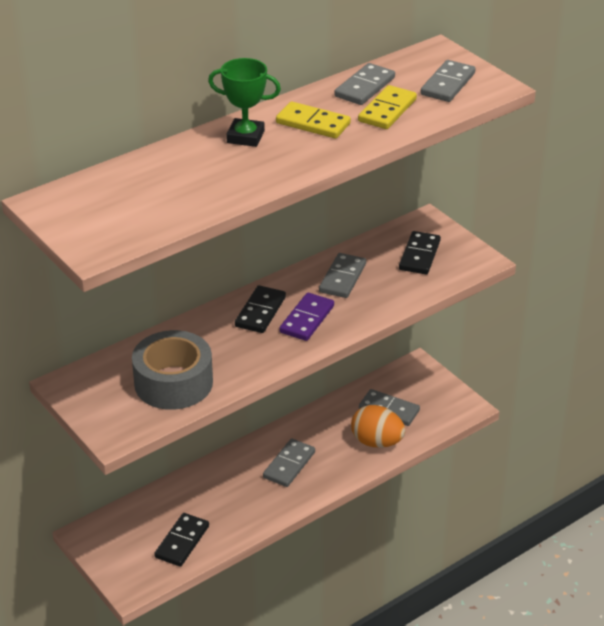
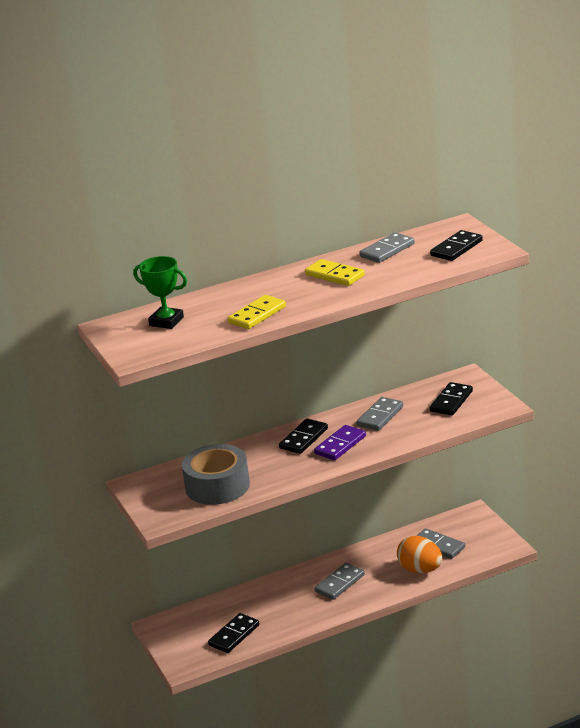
camera: 15 degrees right, 10 degrees down
green trophy [208,58,281,147] -> green trophy moved to [133,256,187,329]
yellow domino [358,85,417,129] -> yellow domino moved to [228,295,286,329]
grey domino [421,60,476,102] -> black domino [430,230,483,261]

